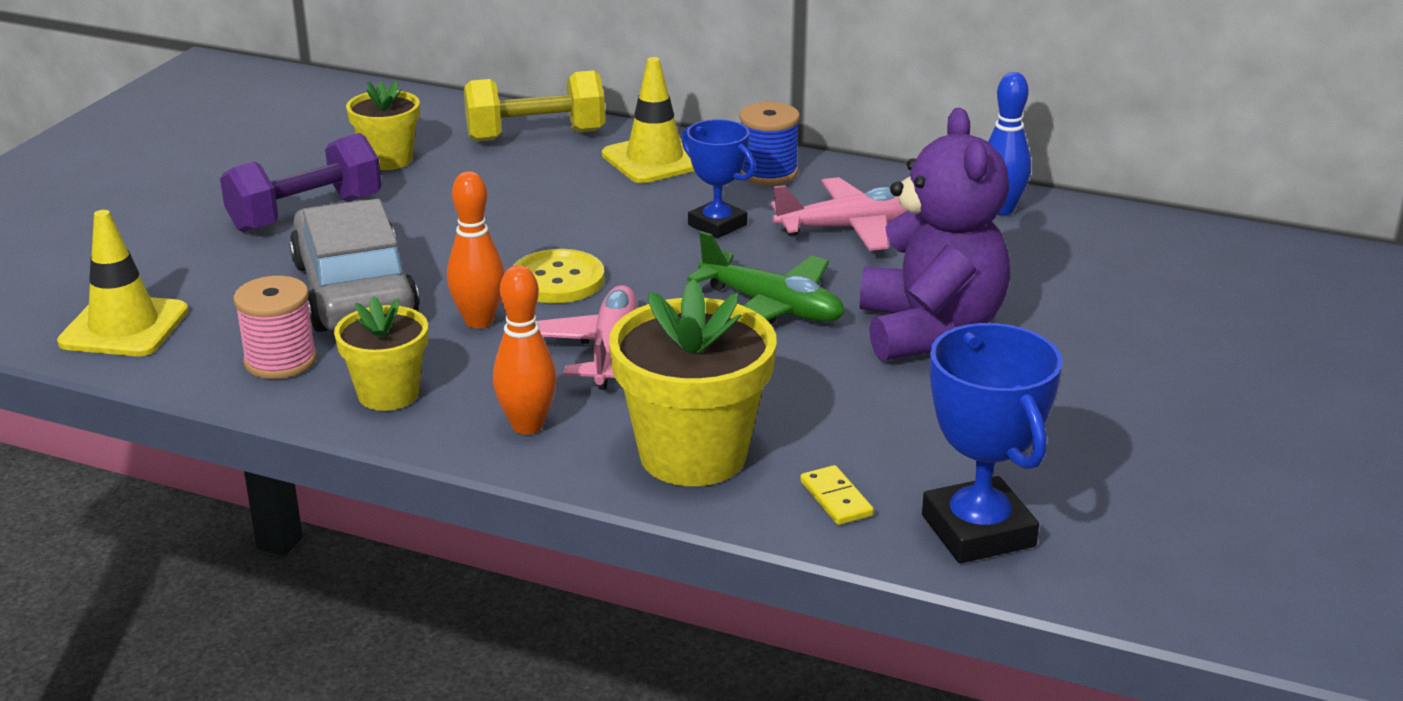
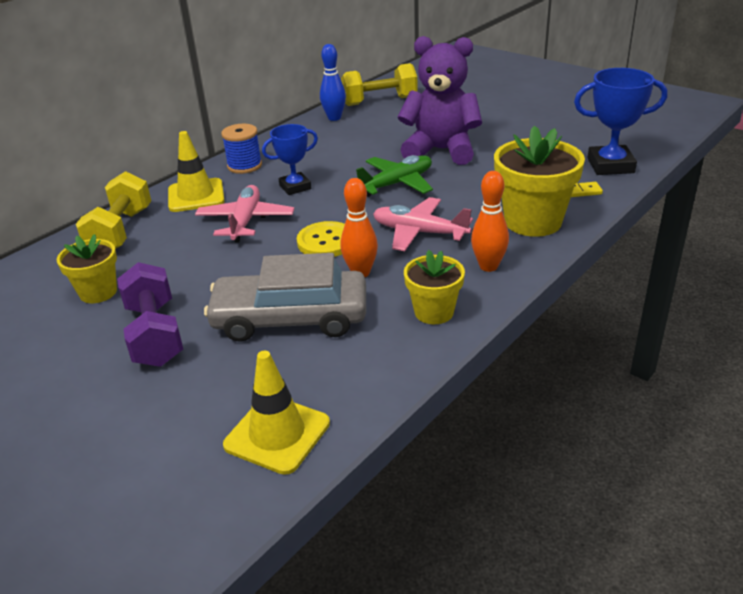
camera: 70 degrees left, 5 degrees up
pink spool [233,276,317,379] -> none
pink plane [771,177,907,251] -> pink plane moved to [195,185,294,243]
none -> yellow dumbbell [341,63,418,106]

